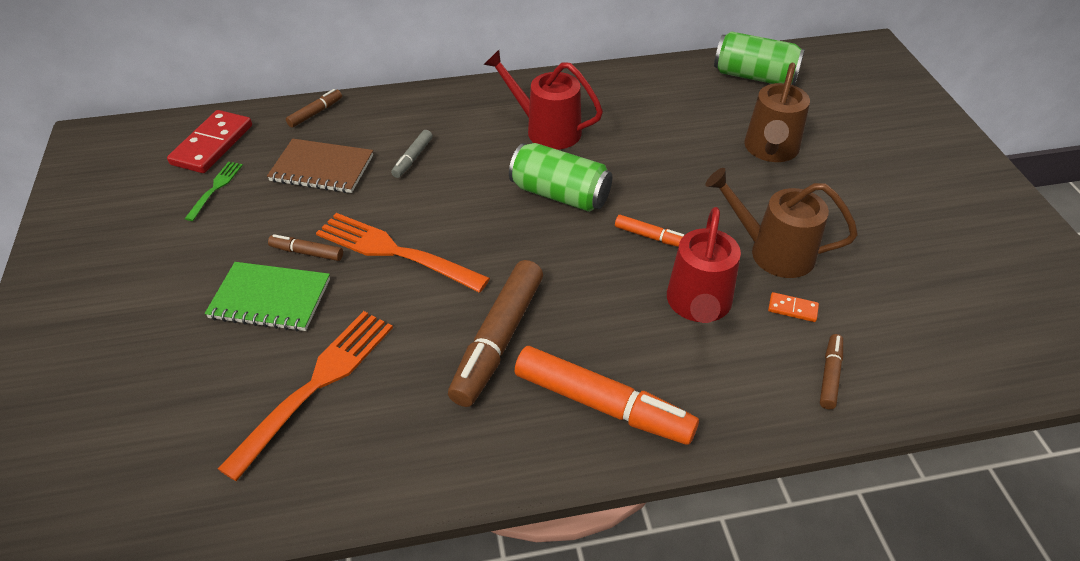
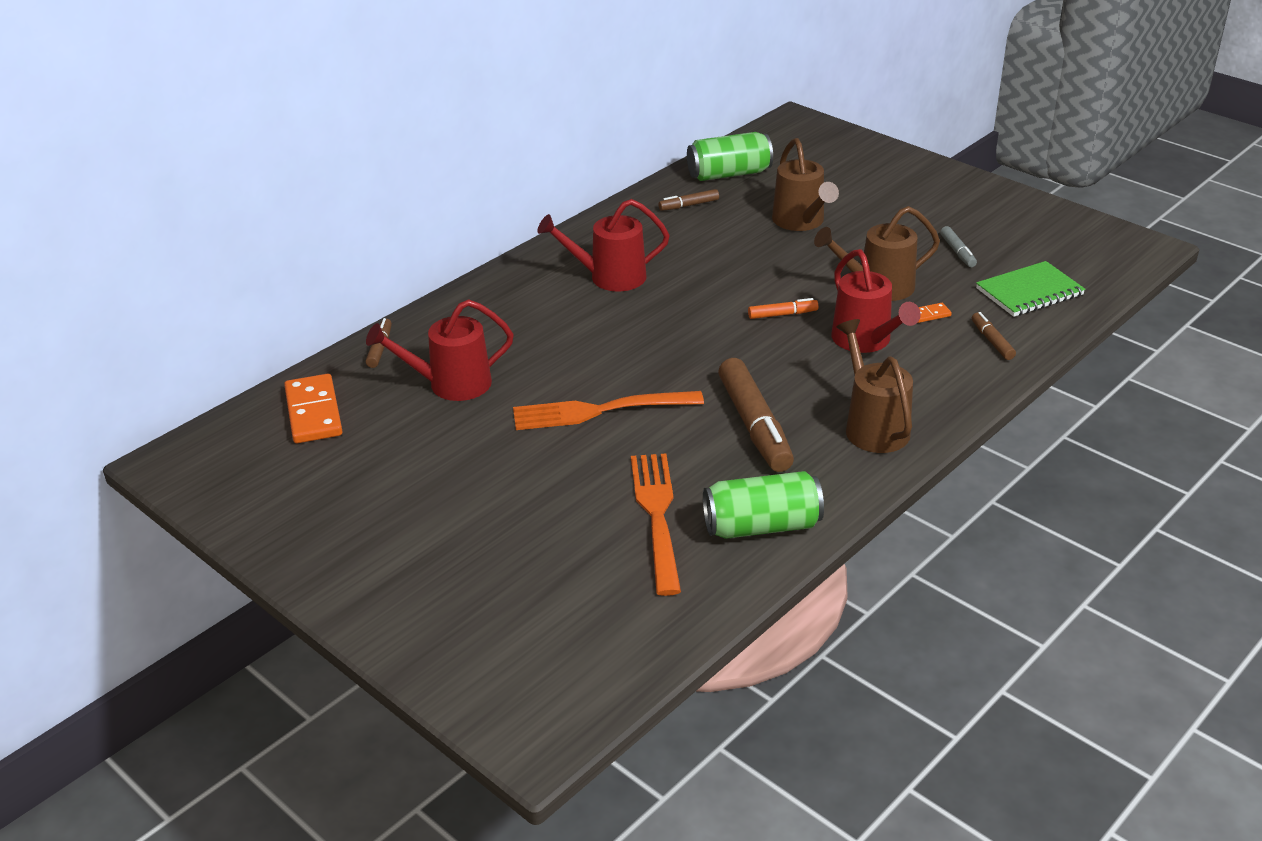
camera: 35 degrees left, 10 degrees down
red domino [167,110,252,173] -> orange domino [284,374,343,443]
green fork [185,162,243,221] -> none
green notebook [205,262,330,332] -> green notebook moved to [976,261,1085,317]
brown notebook [267,139,373,193] -> red watering can [366,299,514,401]
brown marker [268,234,343,261] -> brown marker moved to [659,189,719,211]
grey marker [391,130,433,178] -> grey marker moved to [940,226,977,267]
green can [509,143,612,212] -> green can moved to [703,471,824,539]
orange marker [514,346,699,445] -> brown watering can [836,319,913,453]

